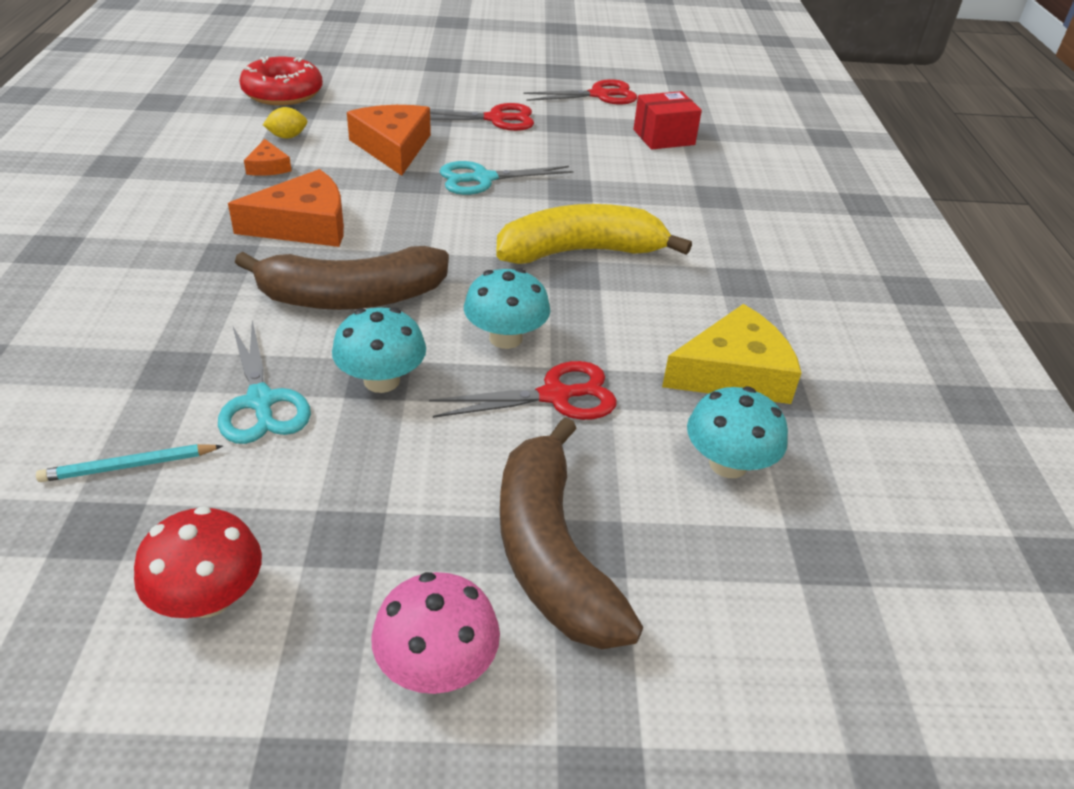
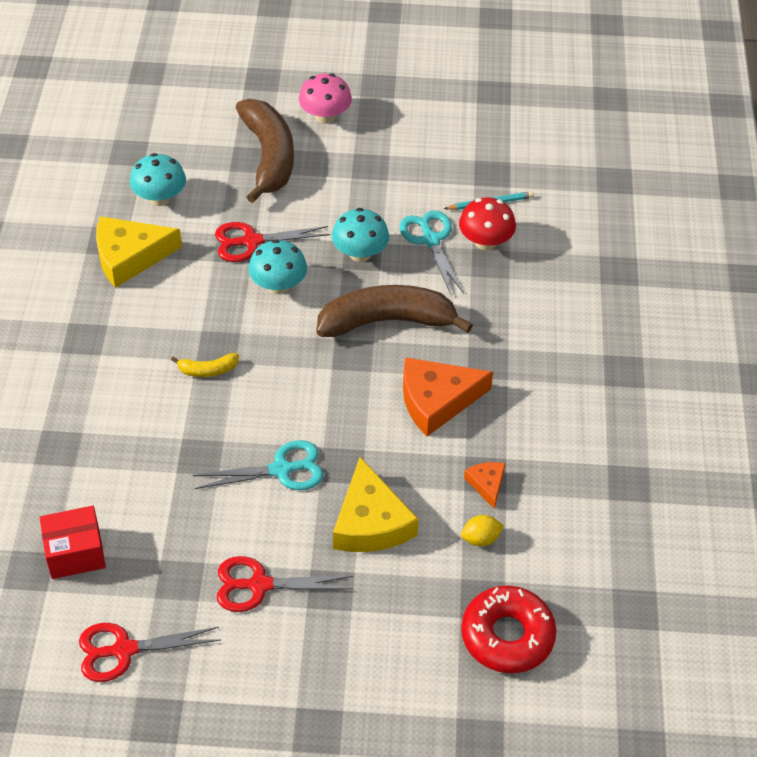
camera: 175 degrees left, 10 degrees up
red mushroom [134,506,262,618] -> red mushroom moved to [459,197,516,250]
orange cheese [347,105,431,176] -> yellow cheese [333,457,419,552]
yellow banana [496,204,692,264] -> yellow banana [171,353,239,377], size x0.43

